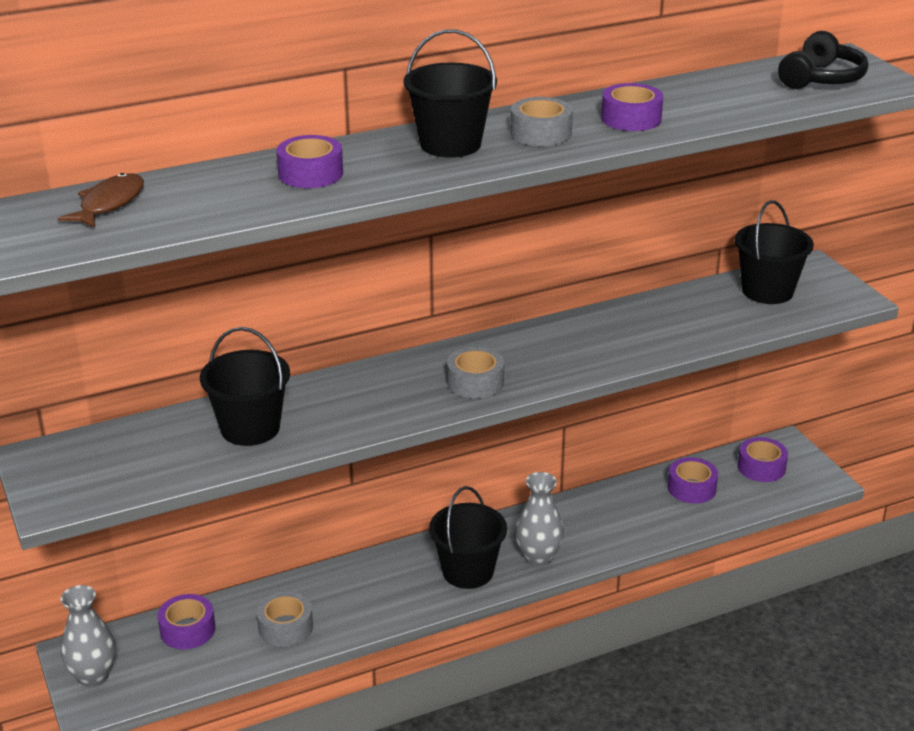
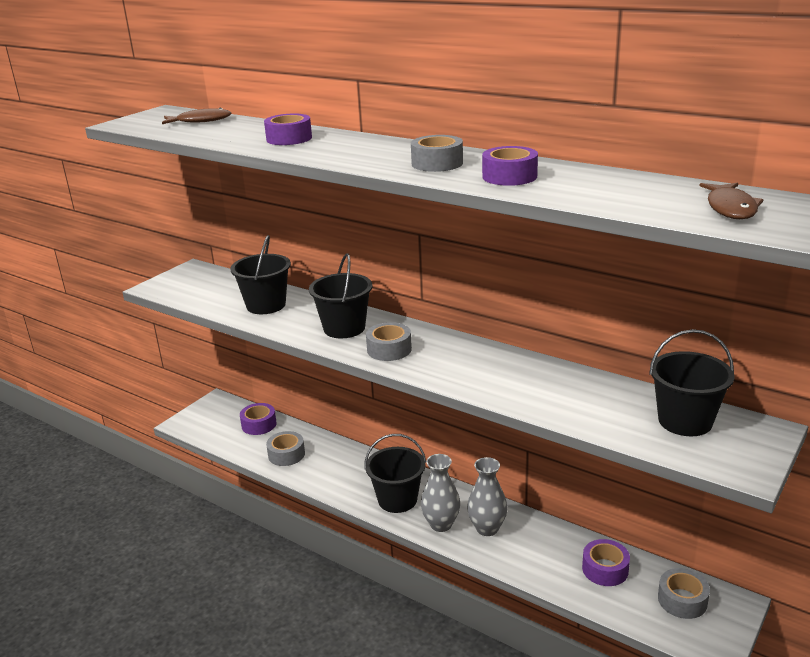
camera: 60 degrees right, 5 degrees down
grey vase [61,585,116,687] -> grey vase moved to [467,457,507,536]
black bucket [403,29,497,158] -> black bucket moved to [309,253,372,338]
purple tape [738,437,788,482] -> grey tape [658,568,710,619]
black headphones [778,31,868,89] -> brown fish [700,183,763,219]

